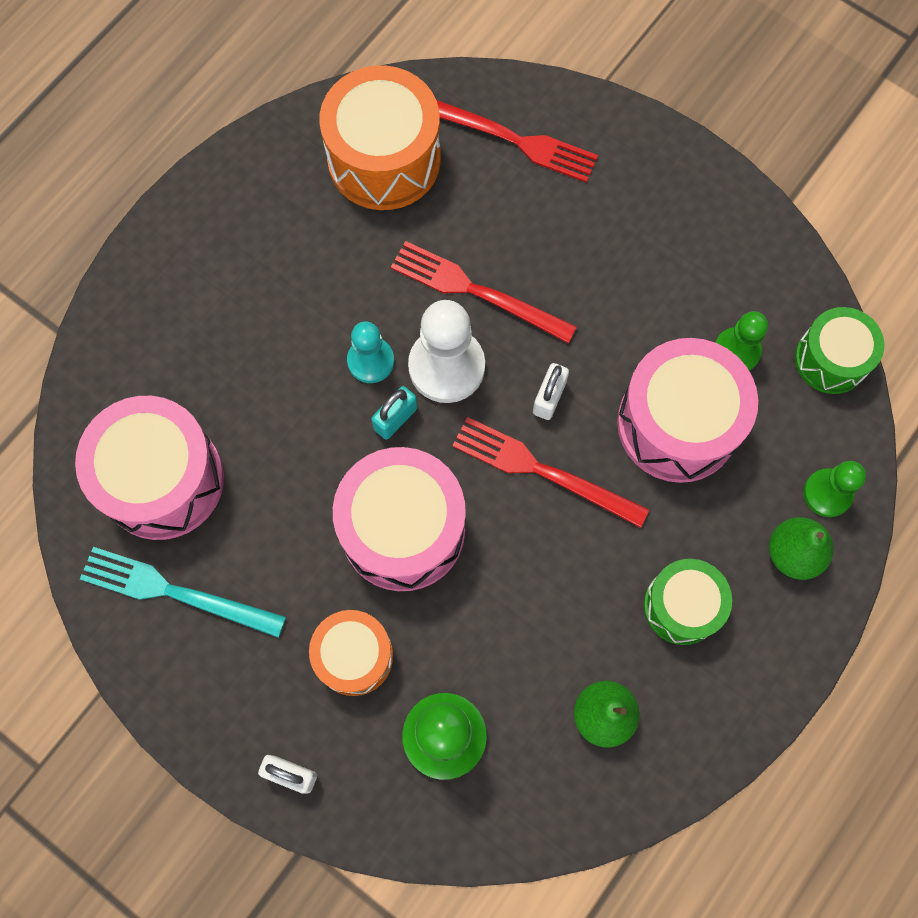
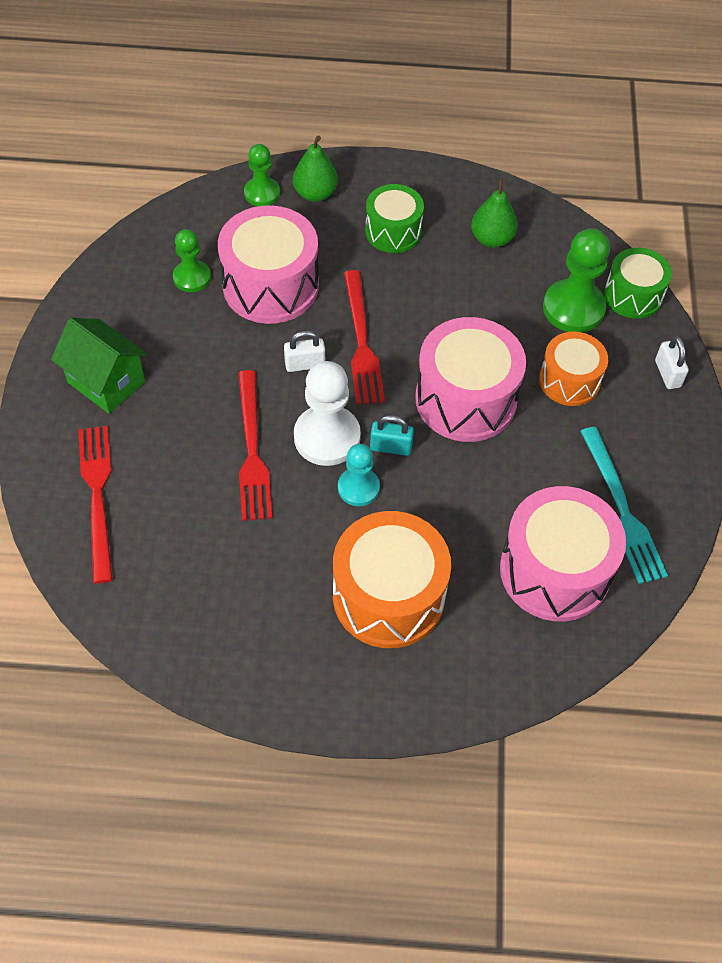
camera: 125 degrees left, 15 degrees down
orange drum [319,65,441,210] -> orange drum moved to [333,511,451,648]
green drum [795,307,884,394] -> green drum moved to [604,248,672,319]
none -> green house [51,318,148,414]

